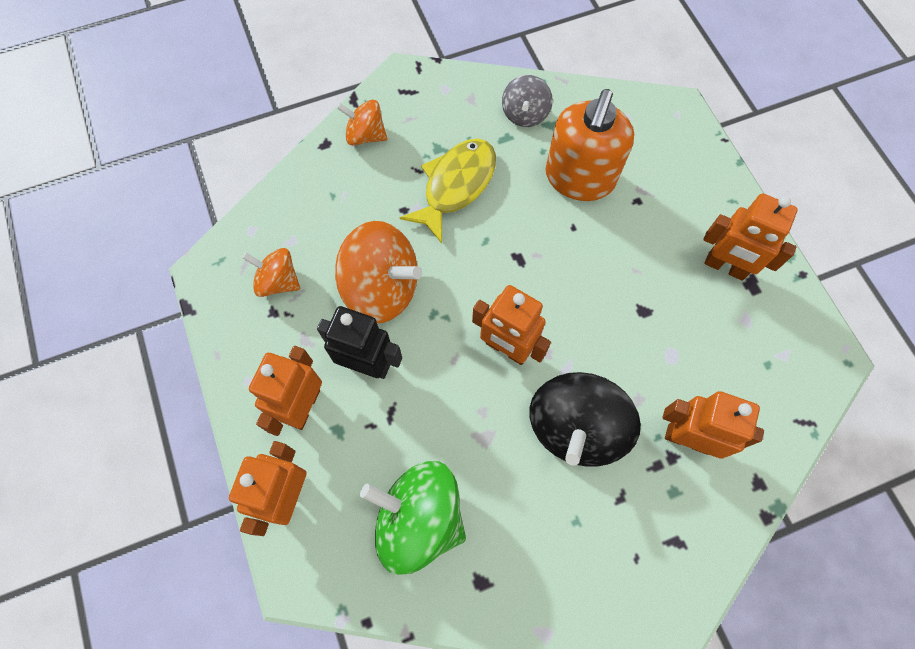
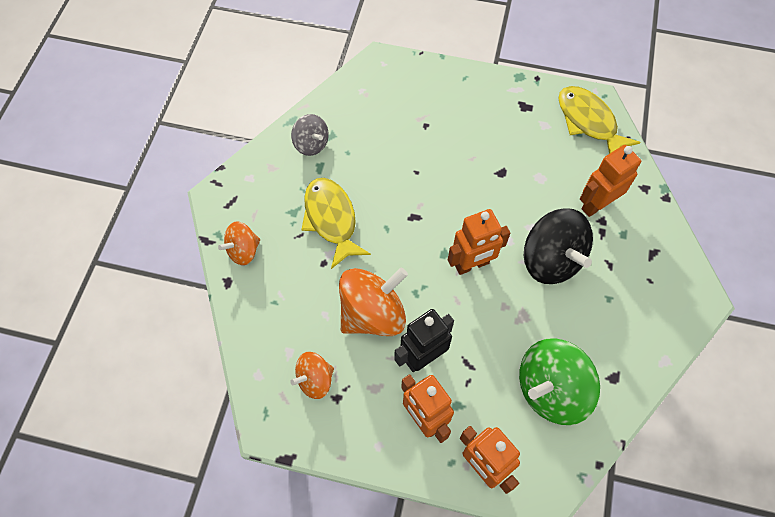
camera: 55 degrees left, 5 degrees down
orange soap dispenser [546,89,634,201] -> none
orange robot [703,193,797,281] -> none
none -> yellow fish [558,86,640,154]

